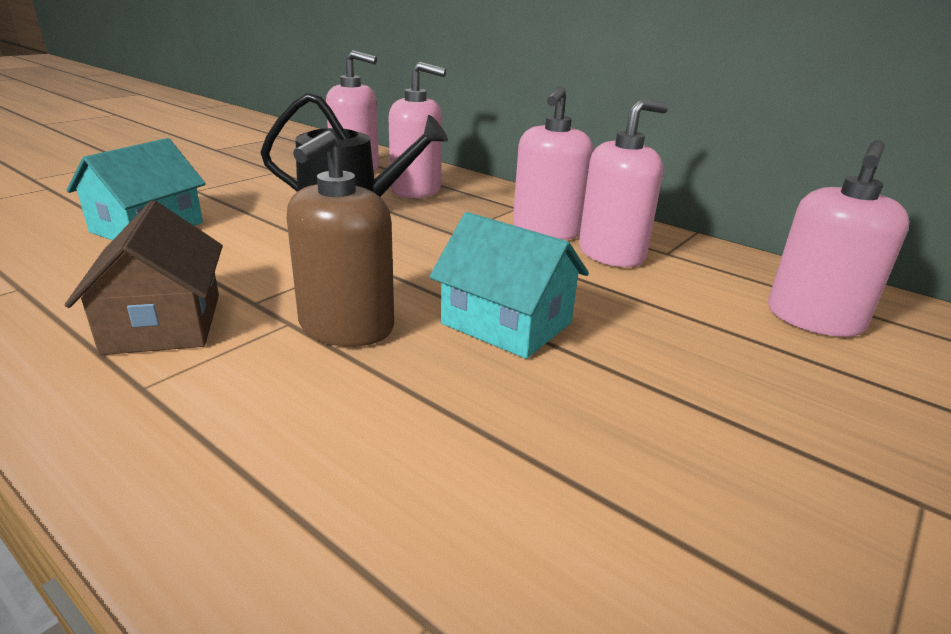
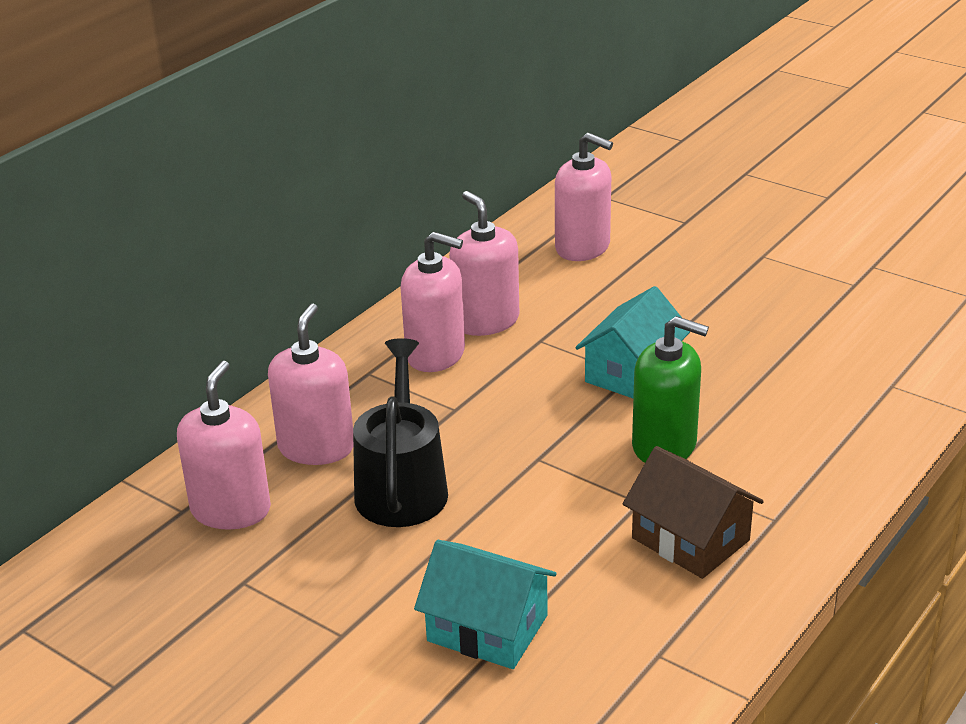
camera: 90 degrees left, 5 degrees up
brown house [65,201,223,355] -> brown house turned 60 degrees clockwise [623,446,764,579]
brown soap dispenser [287,130,394,347] -> green soap dispenser [632,316,709,463]

